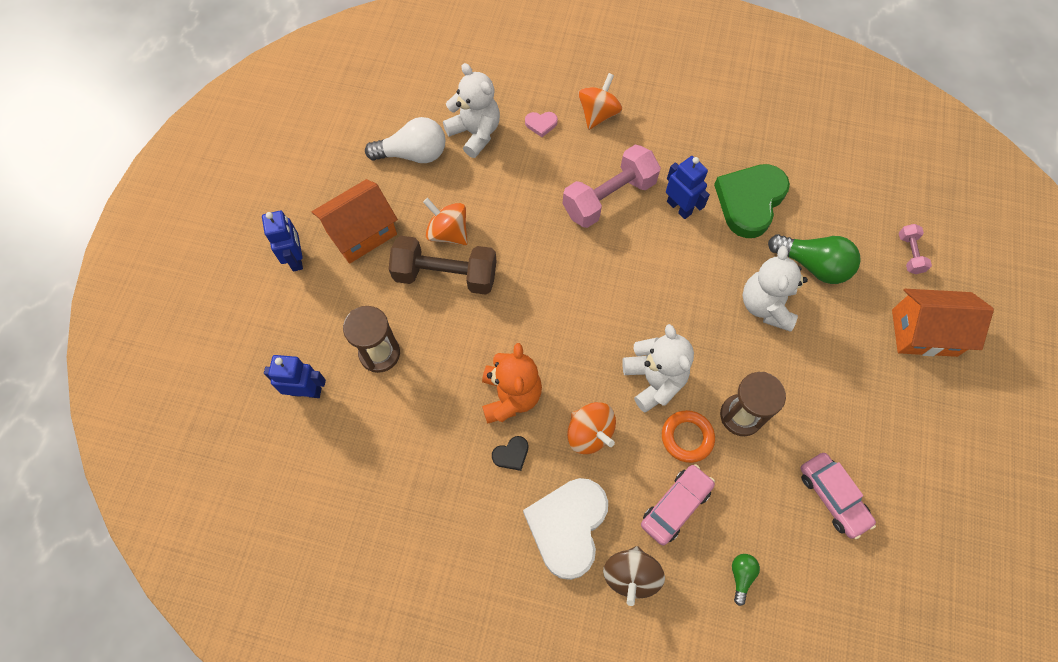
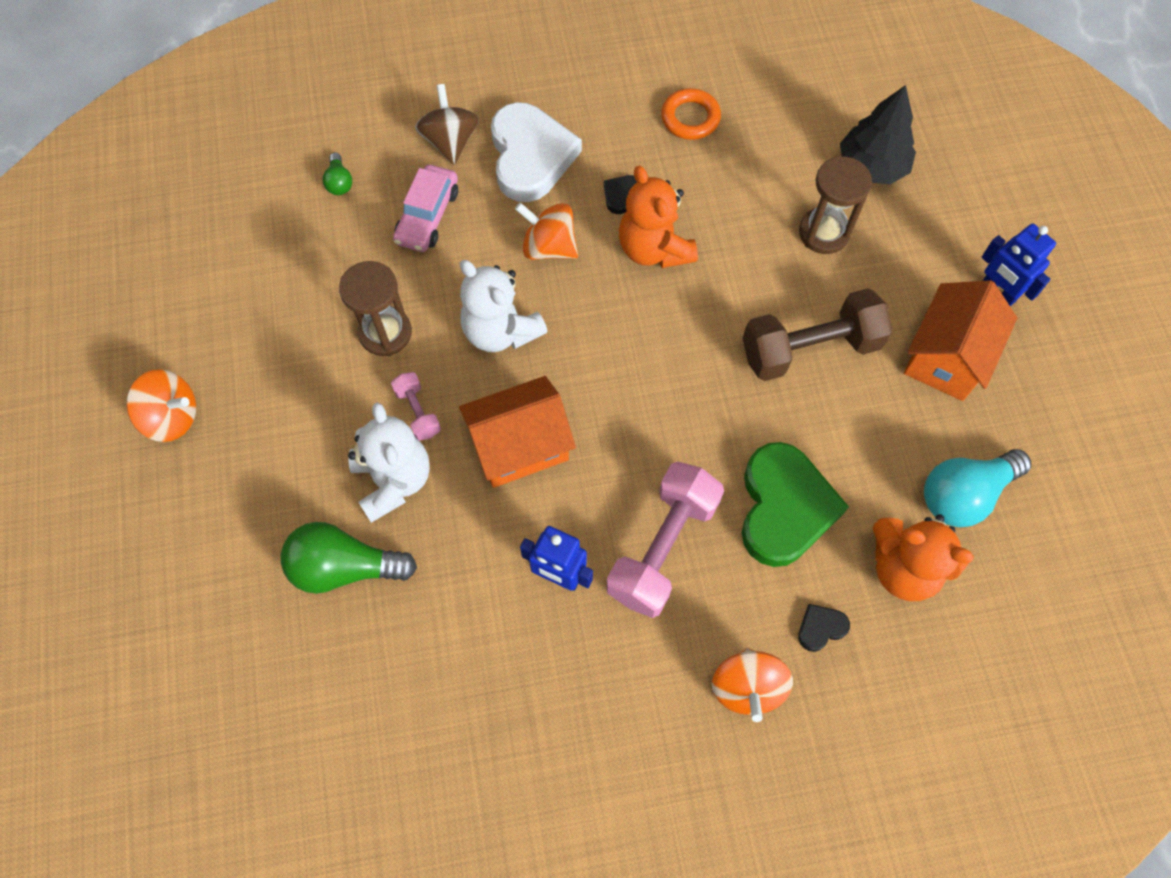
camera: 155 degrees right, 0 degrees up
blue robot [264,355,326,398] -> black tree [840,85,916,185]
white light bulb [365,117,445,163] -> turquoise light bulb [924,449,1031,527]
orange spinning top [423,198,467,245] -> orange spinning top moved to [126,369,196,442]
white teddy bear [443,63,500,158] -> orange teddy bear [873,514,974,601]
pink heart [525,112,558,137] -> black heart [798,604,850,652]
orange ring [662,410,715,463] -> orange ring moved to [661,88,721,140]
green heart [714,164,790,238] -> green heart moved to [742,442,849,567]
pink car [801,453,876,539] -> none
orange house [892,289,994,357] -> orange house moved to [459,376,576,488]
pink dumbbell [899,224,932,274] -> pink dumbbell moved to [391,372,441,441]

